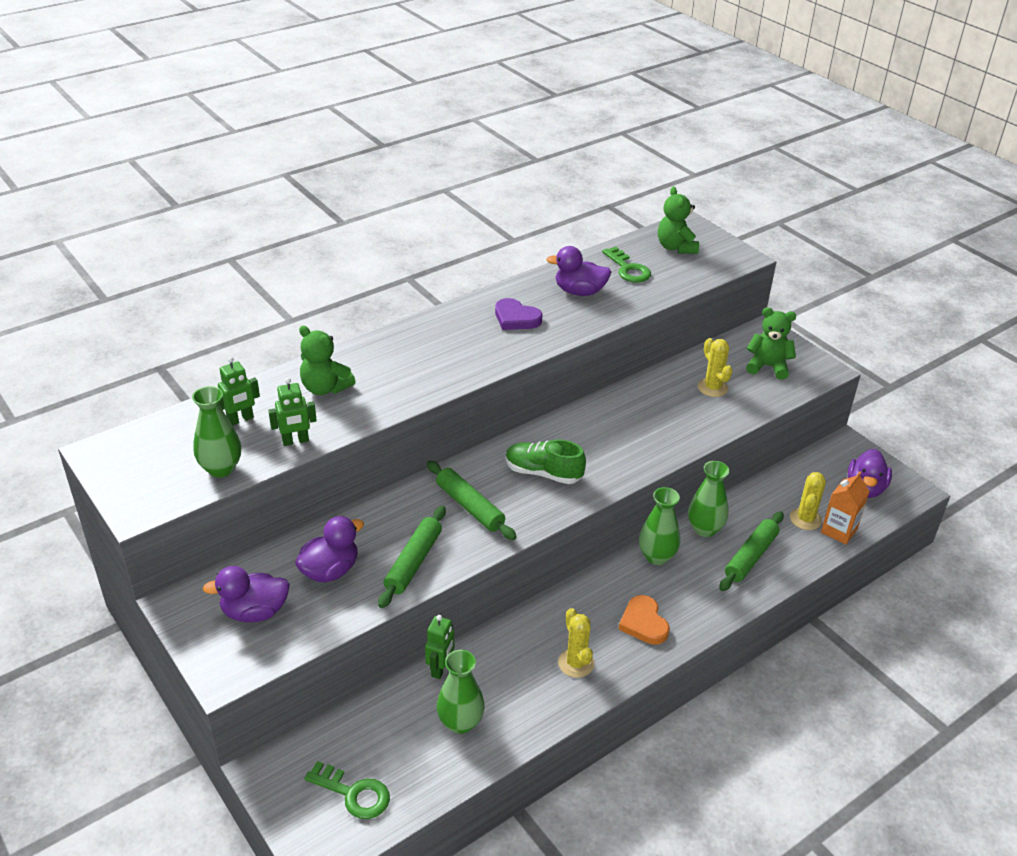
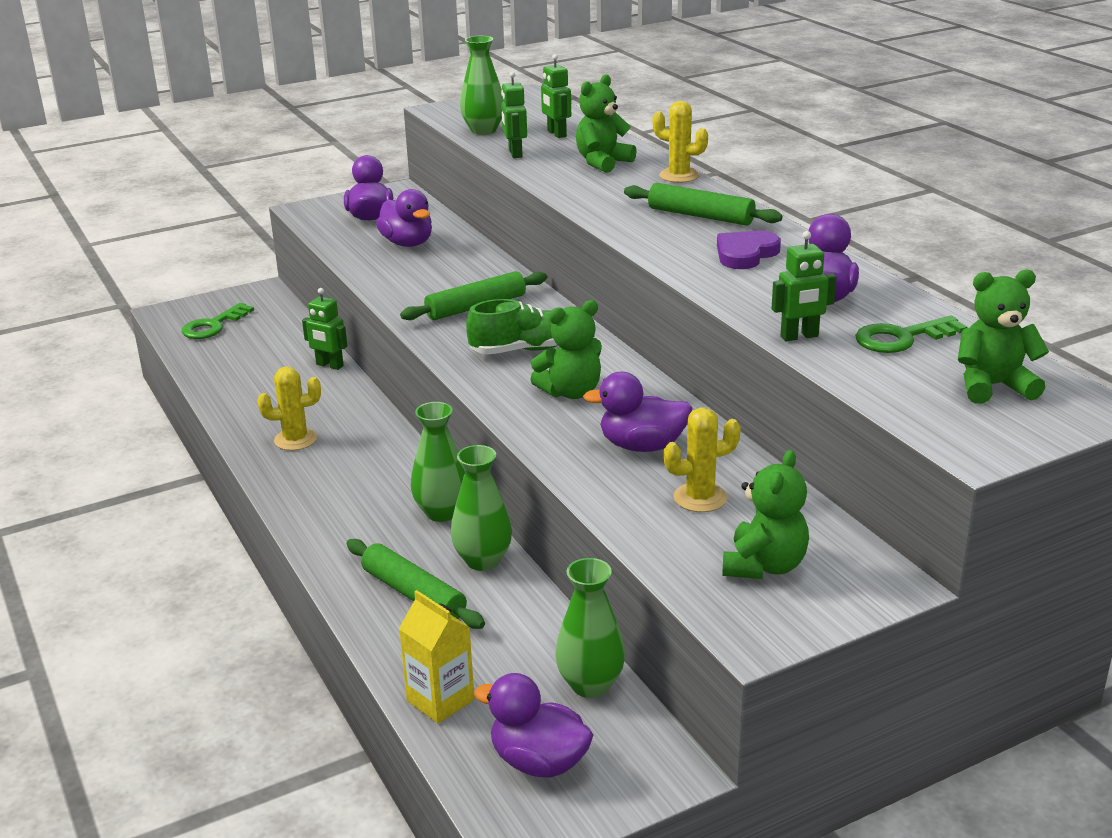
camera: 100 degrees right, 10 degrees down
green rolling pin [378,506,446,608] -> green rolling pin moved to [624,183,782,226]
green vase [437,650,485,734] -> green vase moved to [555,558,625,698]
green shoe [506,439,586,484] -> green shoe turned 45 degrees clockwise [466,299,558,354]
orange heart [618,595,670,645] -> none
yellow cactus [790,472,826,530] -> yellow cactus moved to [653,101,708,183]
orange carton [821,472,870,545] -> yellow carton [399,590,475,724]
none -> green teddy bear [530,300,602,399]
none -> purple duck [583,372,693,452]
none -> green robot [772,231,836,341]

